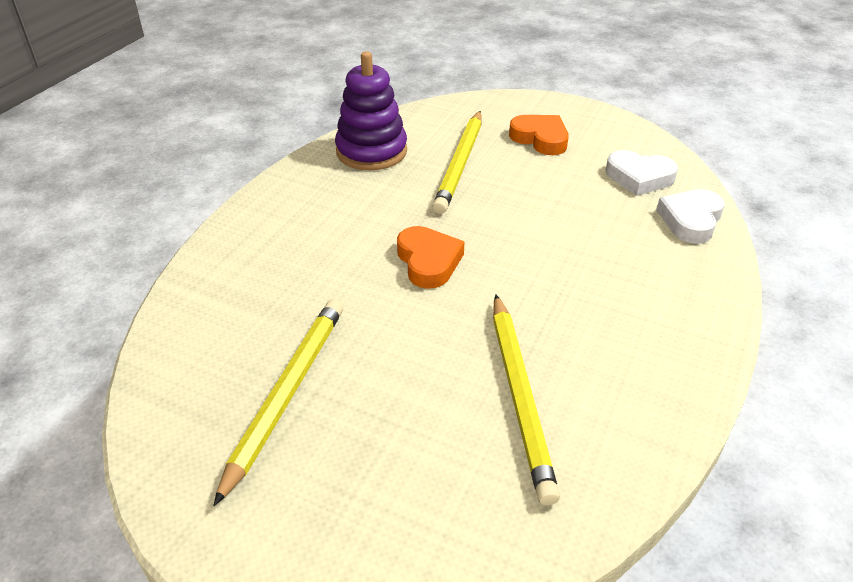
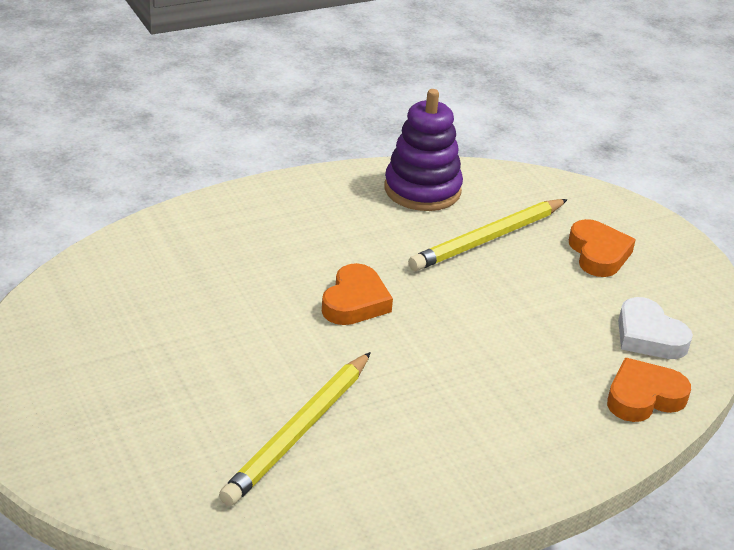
camera: 35 degrees right, 5 degrees down
yellow pencil [213,299,343,506] -> none
white heart [656,189,724,244] -> orange heart [607,358,691,422]

